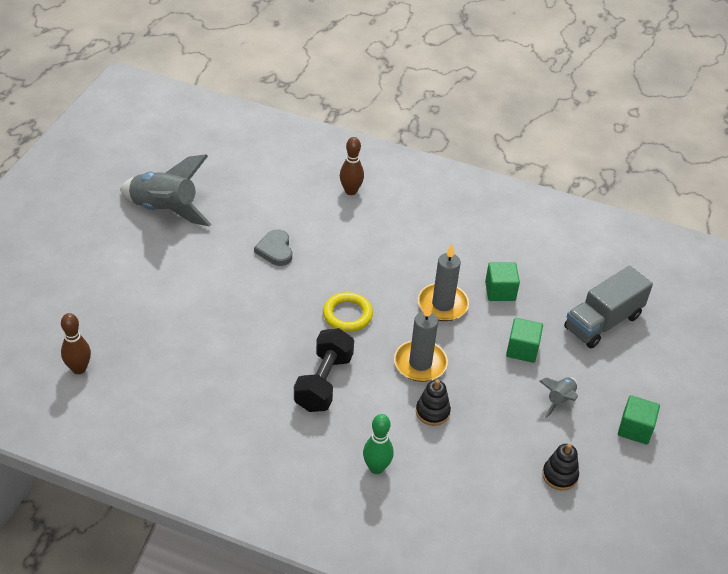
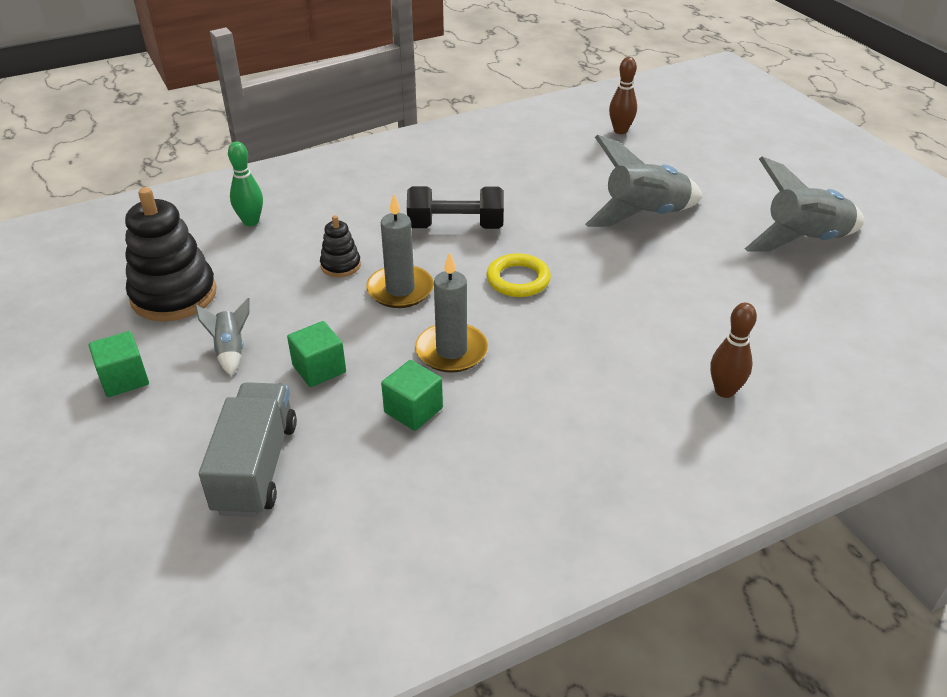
camera: 135 degrees right, 5 degrees down
grey heart [254,229,292,266] -> none
black dumbbell [294,328,354,412] -> black dumbbell turned 60 degrees counterclockwise [407,186,504,229]
green bowling pin [363,414,393,474] -> green bowling pin moved to [228,141,263,226]
black stacking toy [542,444,579,490] -> black stacking toy [125,187,216,321], size x2.02
none -> grey rocket [585,135,702,227]

